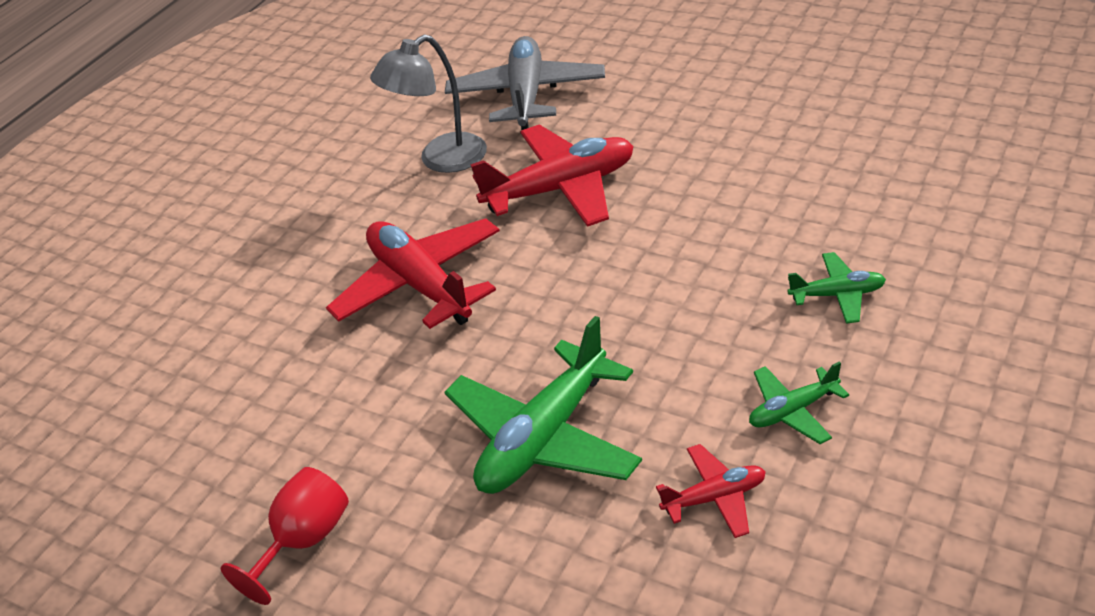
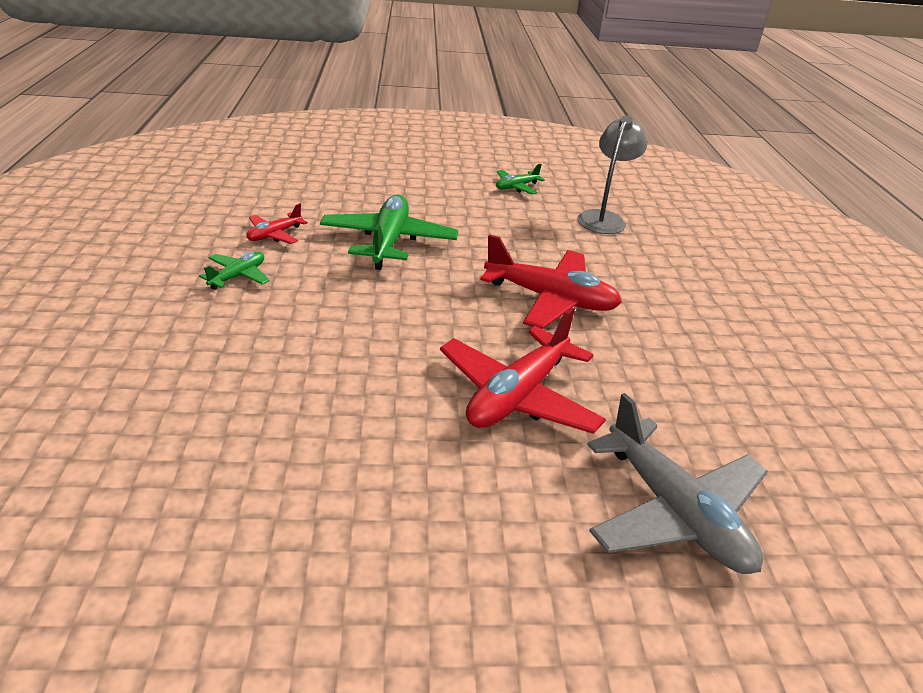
camera: 140 degrees right, 5 degrees down
red goblet [221,467,349,605] -> none
grey lamp [370,35,487,173] -> grey lamp moved to [577,115,647,234]
green plane [788,252,886,324] -> green plane moved to [496,164,545,194]

